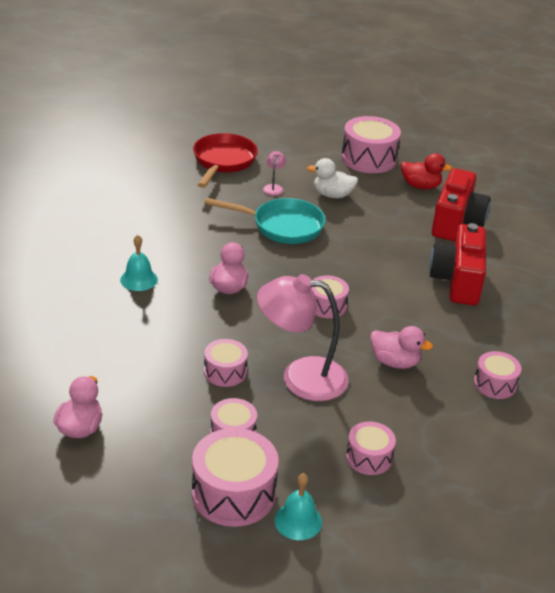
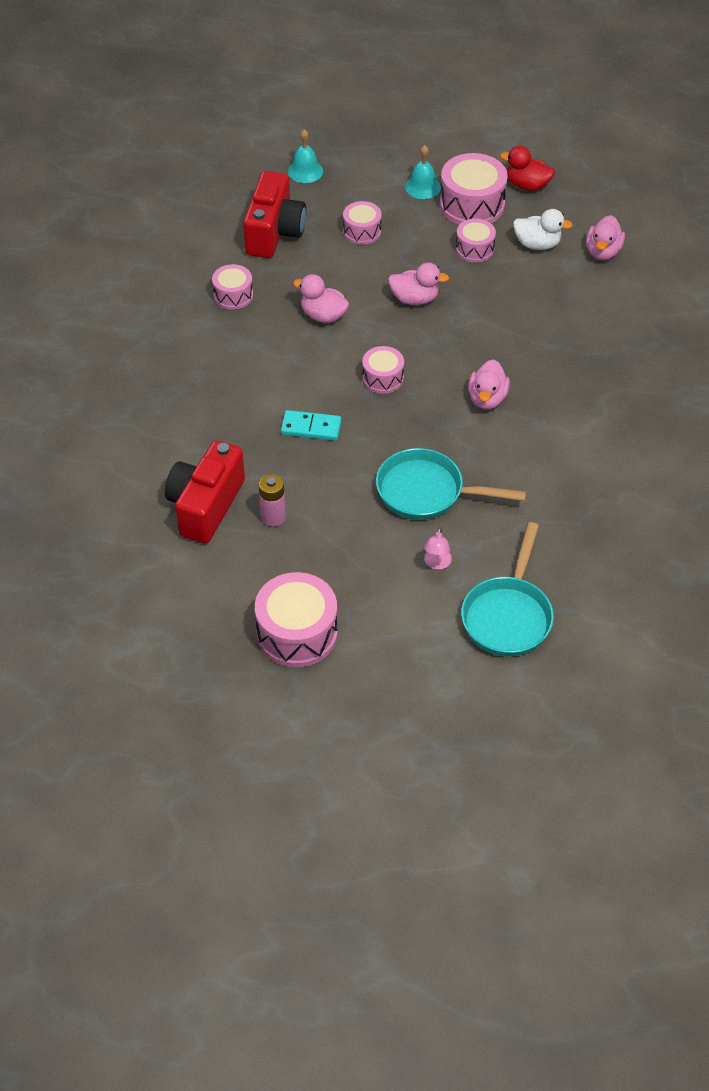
camera: 175 degrees left, 15 degrees up
turquoise bell [120,235,158,291] -> turquoise bell moved to [288,129,323,183]
red pan [193,133,258,188] -> turquoise pan [461,522,554,657]
pink drum [204,339,248,387] -> none
pink lamp [257,274,349,401] -> pink duck [388,263,449,305]
white duck [307,158,358,198] -> white duck moved to [513,209,573,250]
red duck [401,153,452,189] -> red duck moved to [500,146,555,191]
red camera [429,223,486,306] -> red camera moved to [243,171,306,258]
none -> pink battery [259,474,286,527]
none -> turquoise domino [281,410,342,441]

